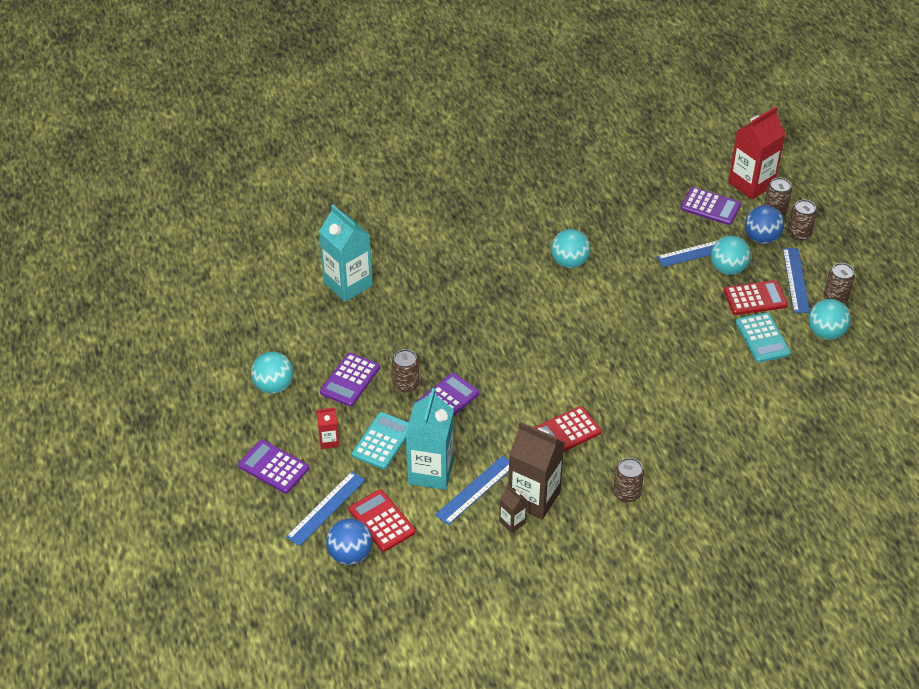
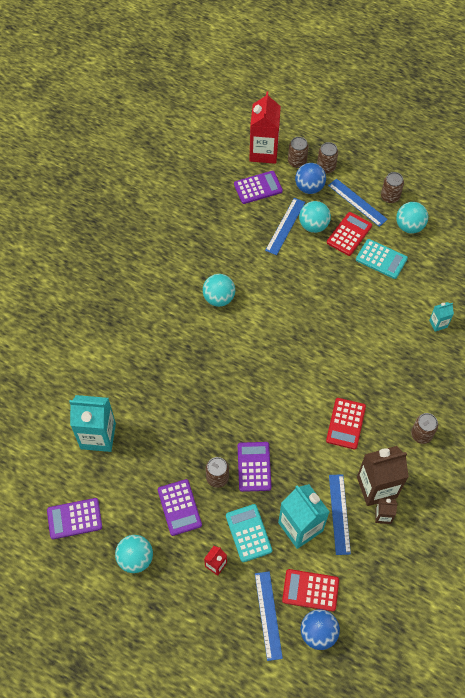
camera: 45 degrees left, 15 degrees up
purple calculator [238,440,309,494] -> purple calculator moved to [47,498,102,539]
none -> turquoise carton [429,302,454,332]

